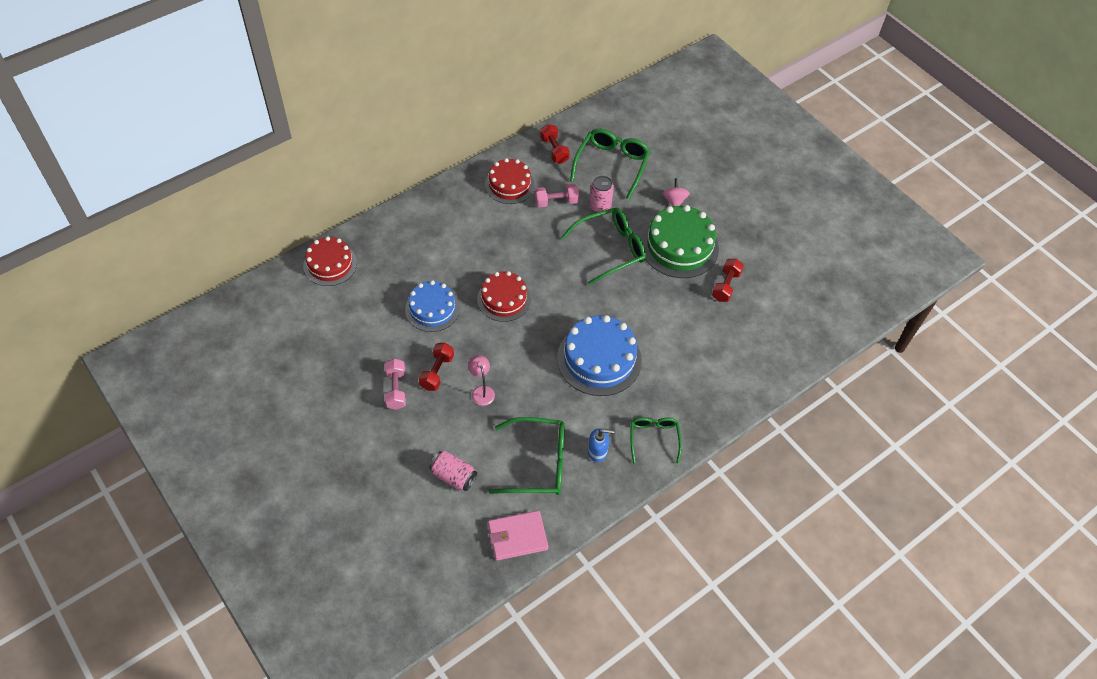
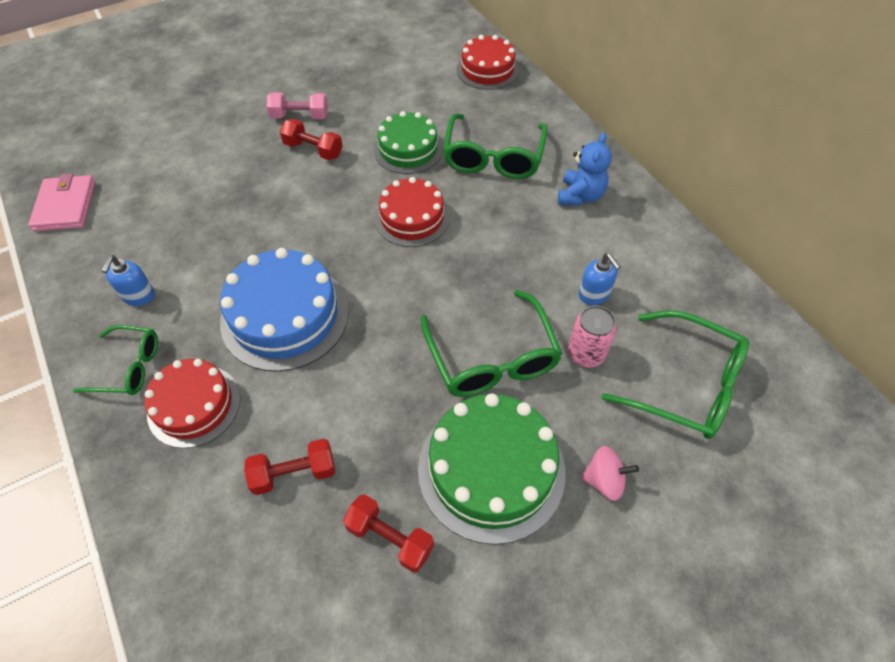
camera: 100 degrees right, 0 degrees up
blue cake [405,280,460,332] -> green cake [374,111,443,174]
pink can [429,451,477,491] -> none
pink lamp [468,355,495,406] -> none
red cake [485,158,535,204] -> red cake moved to [144,359,240,448]
green glasses [488,417,565,495] -> green glasses moved to [443,113,548,179]
pink dumbbell [535,184,579,208] -> blue soap dispenser [579,253,621,305]
red dumbbell [540,124,570,164] -> red dumbbell moved to [244,439,335,495]
none -> blue teddy bear [558,133,612,206]

